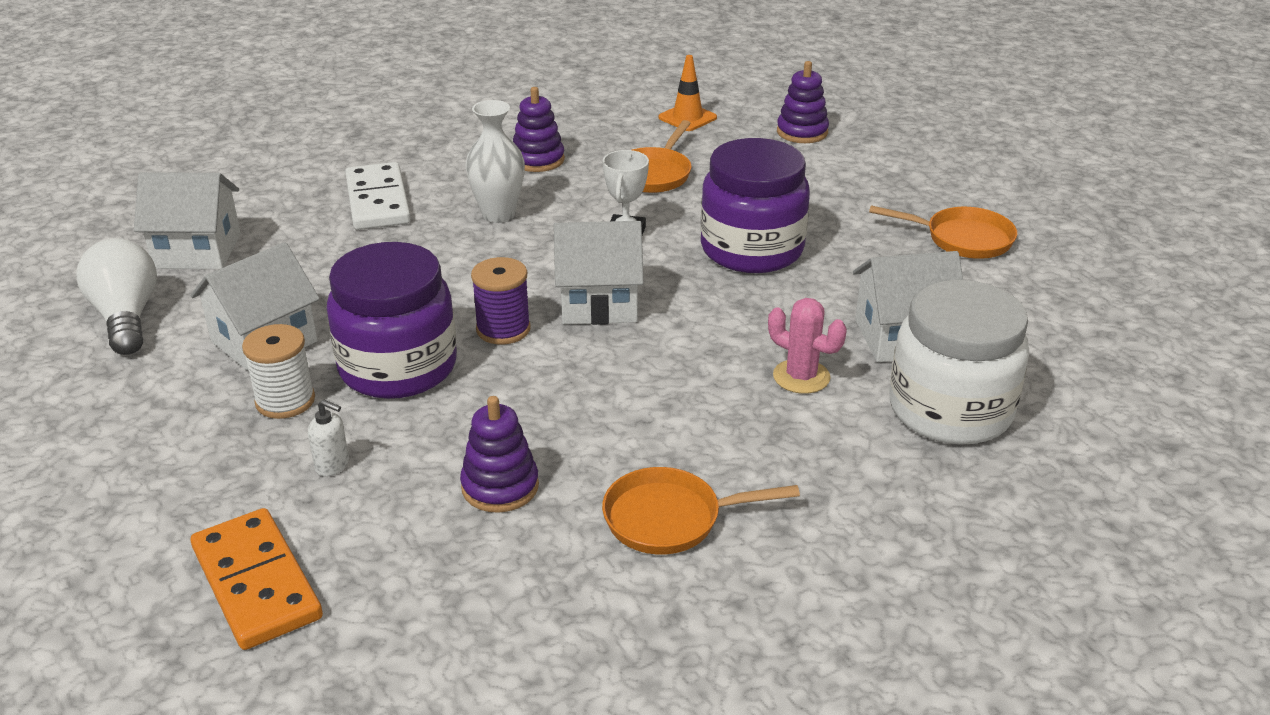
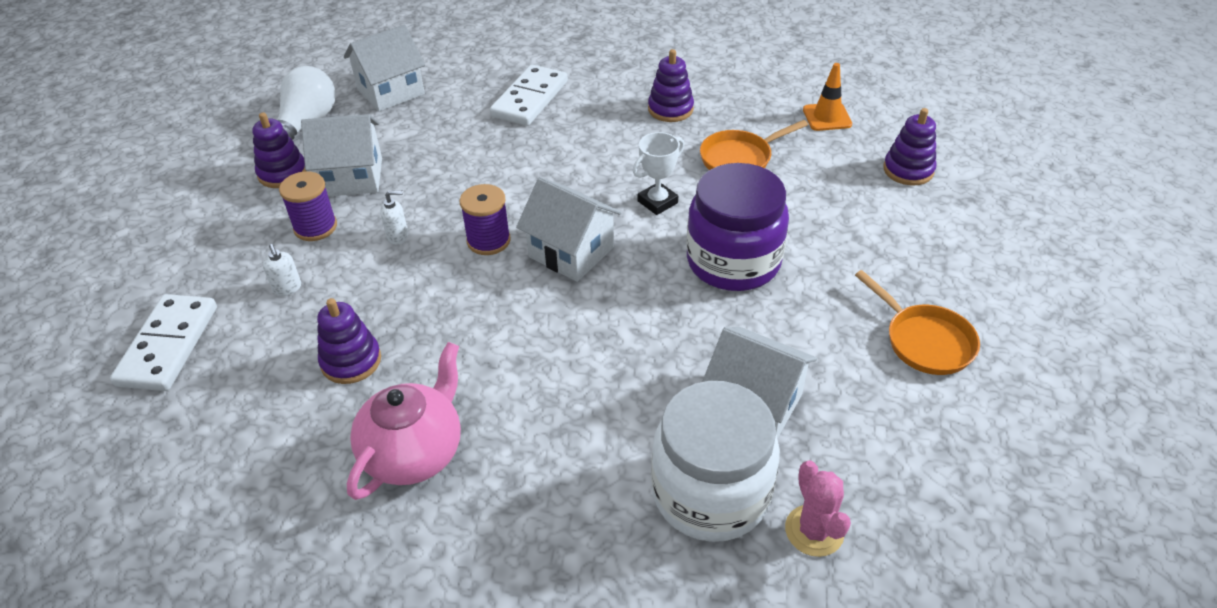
camera: 40 degrees right, 10 degrees up
white house [134,172,241,269] -> white house turned 75 degrees counterclockwise [344,24,425,112]
orange domino [191,508,323,650] -> white domino [110,294,217,391]
white spool [242,324,315,419] -> purple spool [279,171,337,241]
purple jar [326,242,457,399] -> white soap dispenser [380,190,408,245]
white vase [465,100,525,223] -> none
orange pan [602,467,800,555] -> pink teapot [347,342,461,500]
pink cactus [768,298,847,394] -> pink cactus moved to [785,460,851,557]
none -> purple stacking toy [252,112,306,188]

